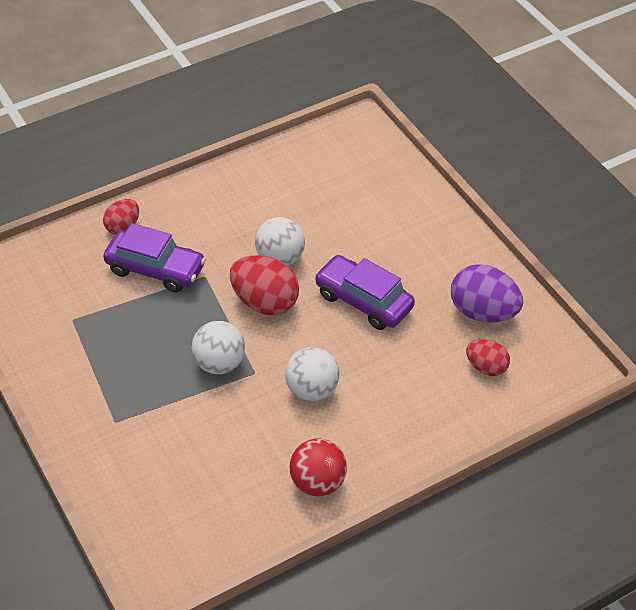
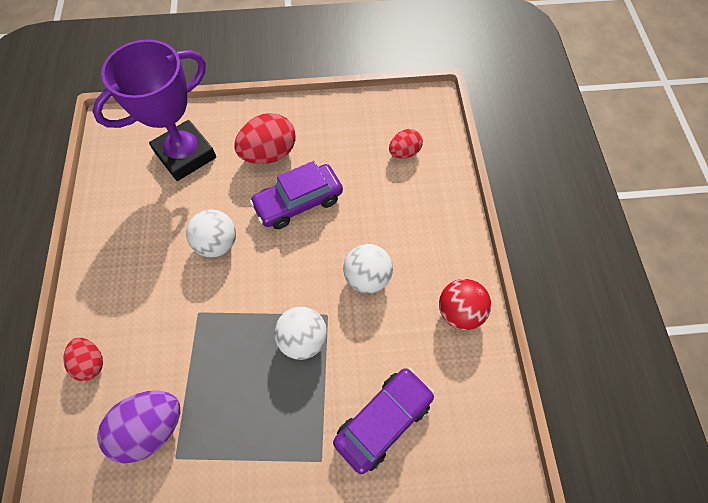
camera: 65 degrees left, 15 degrees up
purple car [103,223,206,293] -> purple car moved to [333,368,435,474]
red egg [230,255,299,315] -> red egg moved to [234,113,296,164]
purple egg [451,264,523,322] -> purple egg moved to [97,390,180,463]
none -> purple trophy [92,39,216,181]

